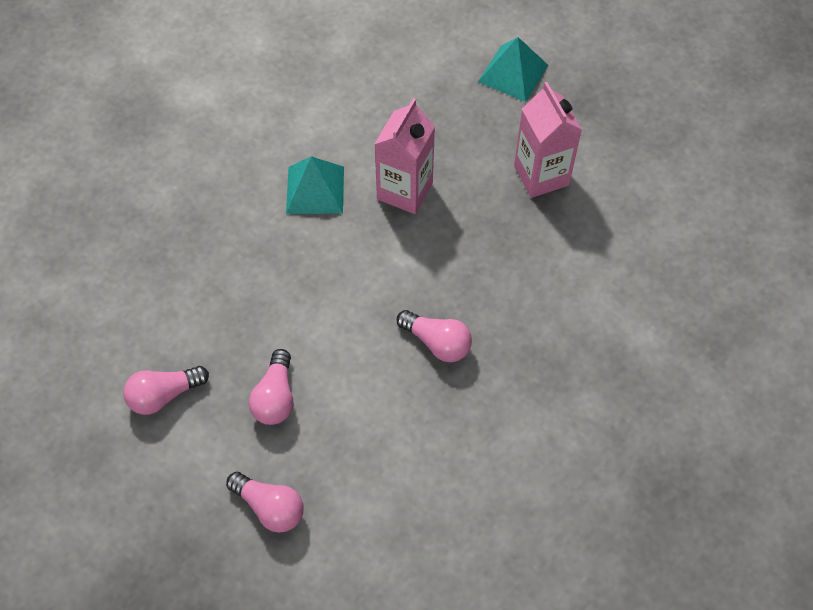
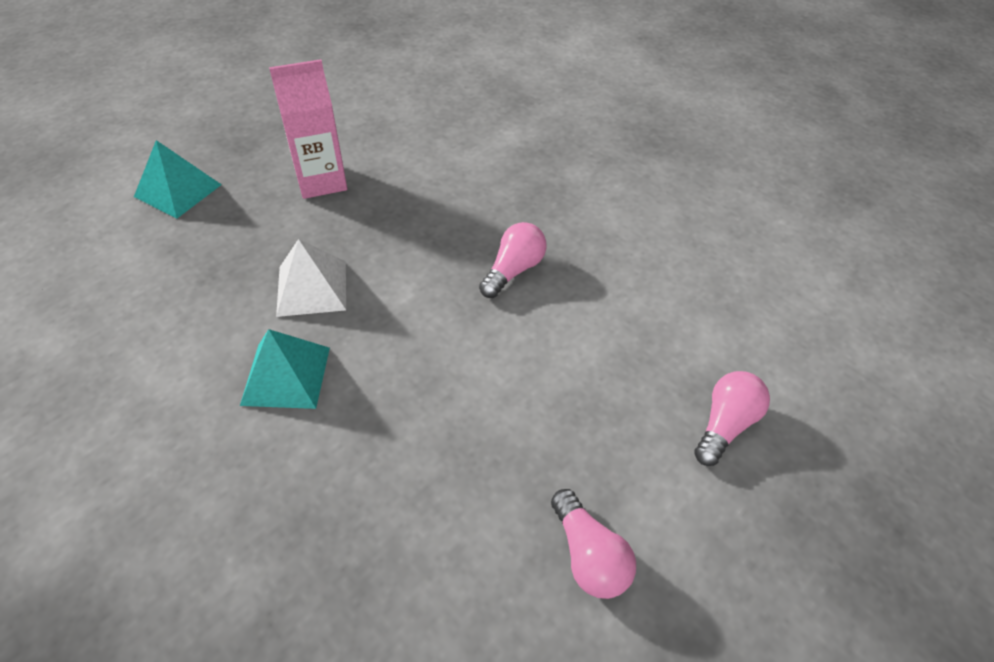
camera: 90 degrees left, 10 degrees down
pink light bulb [248,349,293,425] -> none
pink carton [374,98,435,214] -> white pyramid [276,239,346,317]

